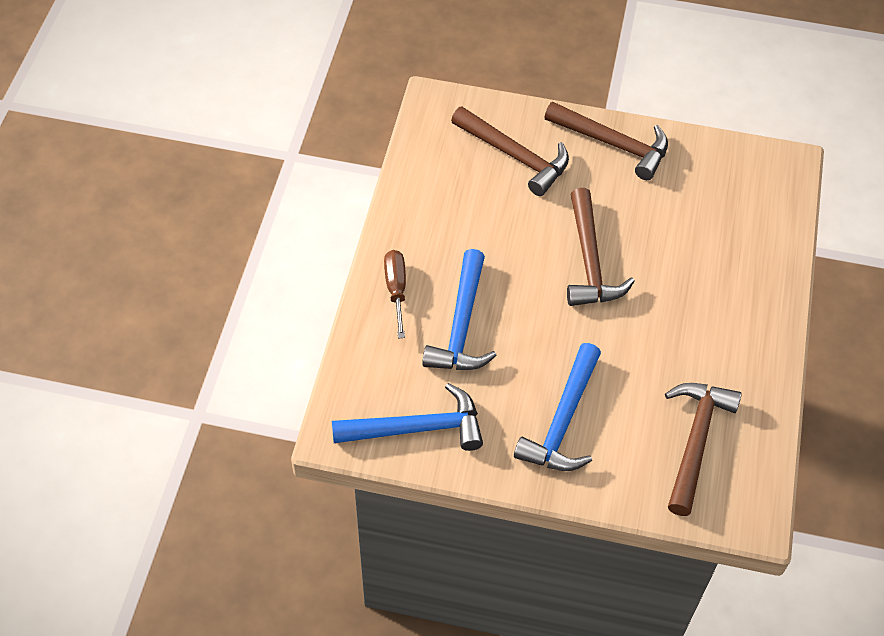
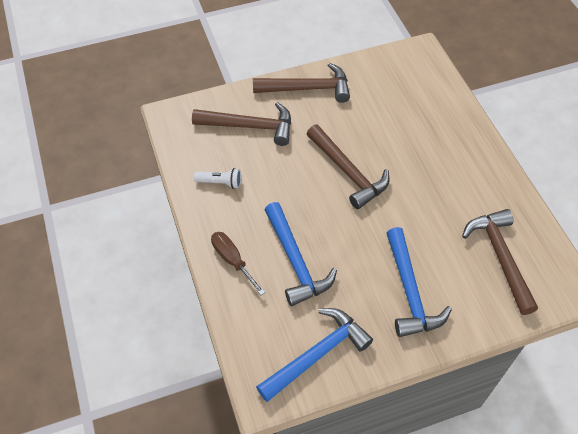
camera: 30 degrees left, 0 degrees up
none -> white flashlight [194,168,241,189]

